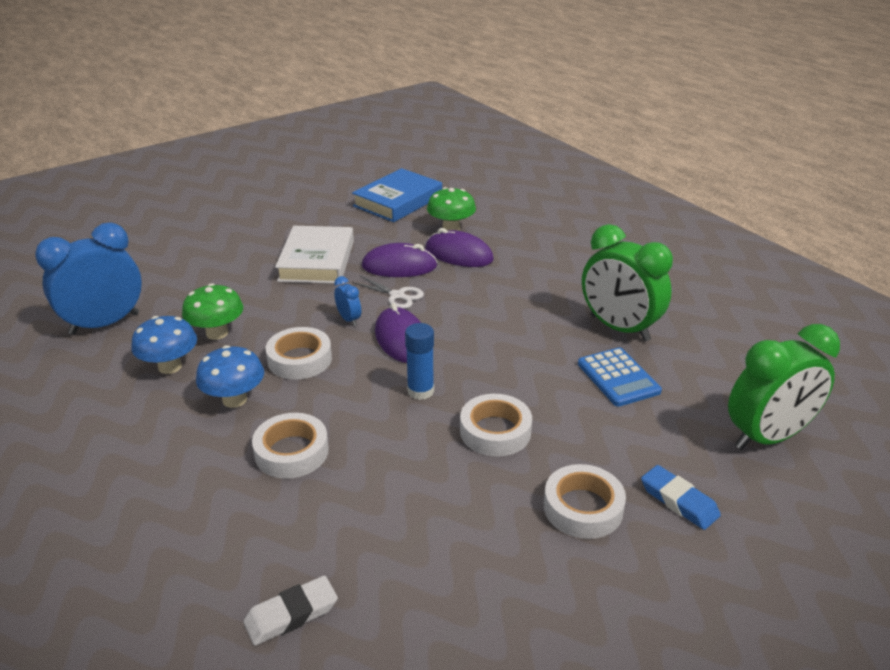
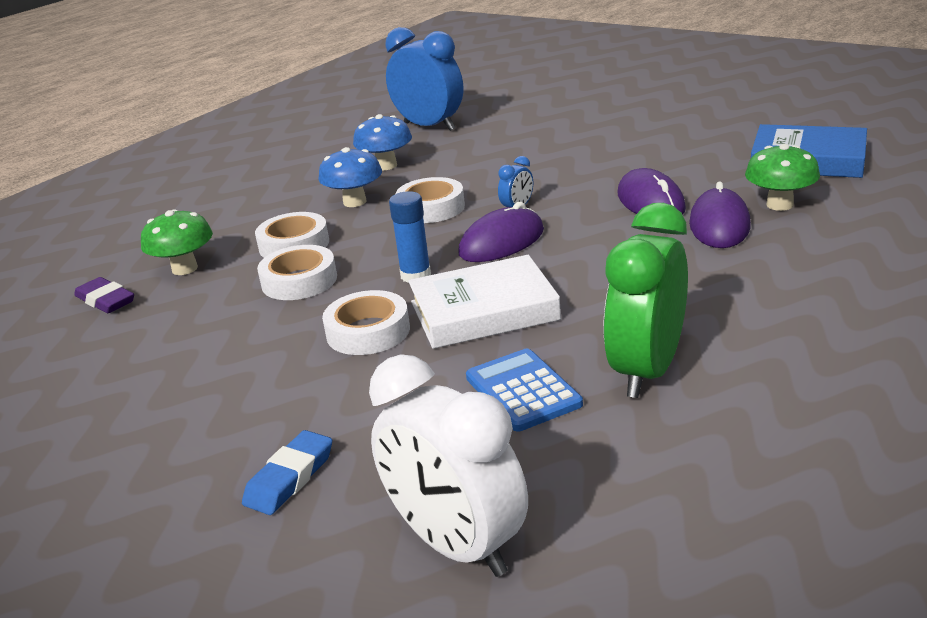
camera: 75 degrees right, 5 degrees down
green mushroom [182,283,243,340] -> green mushroom moved to [141,209,213,275]
white eraser [243,576,338,646] -> purple eraser [74,277,134,313]
white book [275,226,354,284] -> white book moved to [408,255,561,349]
white scissors [352,276,424,309] -> none
white tape [544,464,626,539] -> white tape moved to [257,245,337,300]
blue calculator [578,347,662,407] -> blue calculator turned 105 degrees clockwise [466,349,583,431]
green clock [728,324,840,450] -> white clock [369,354,528,577]

